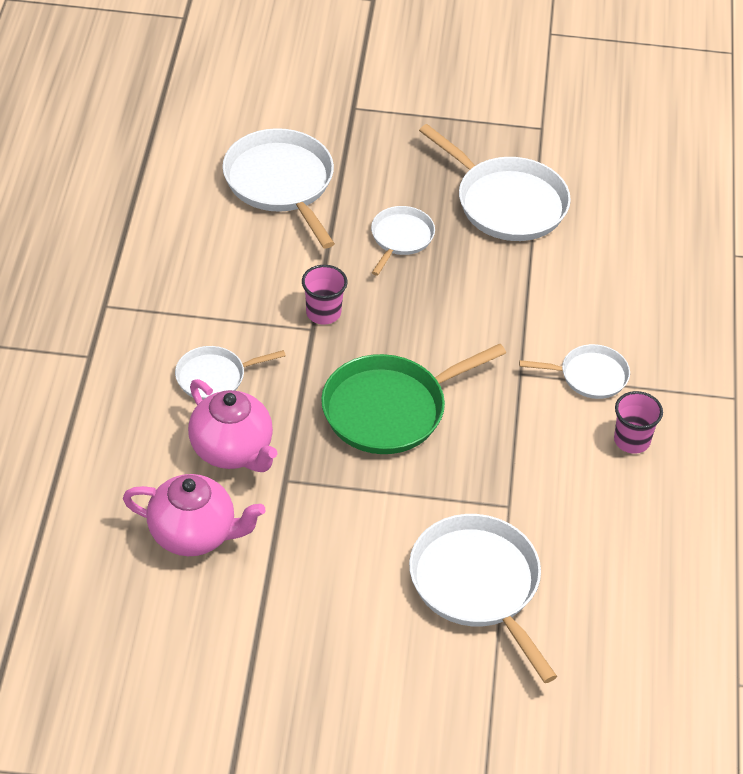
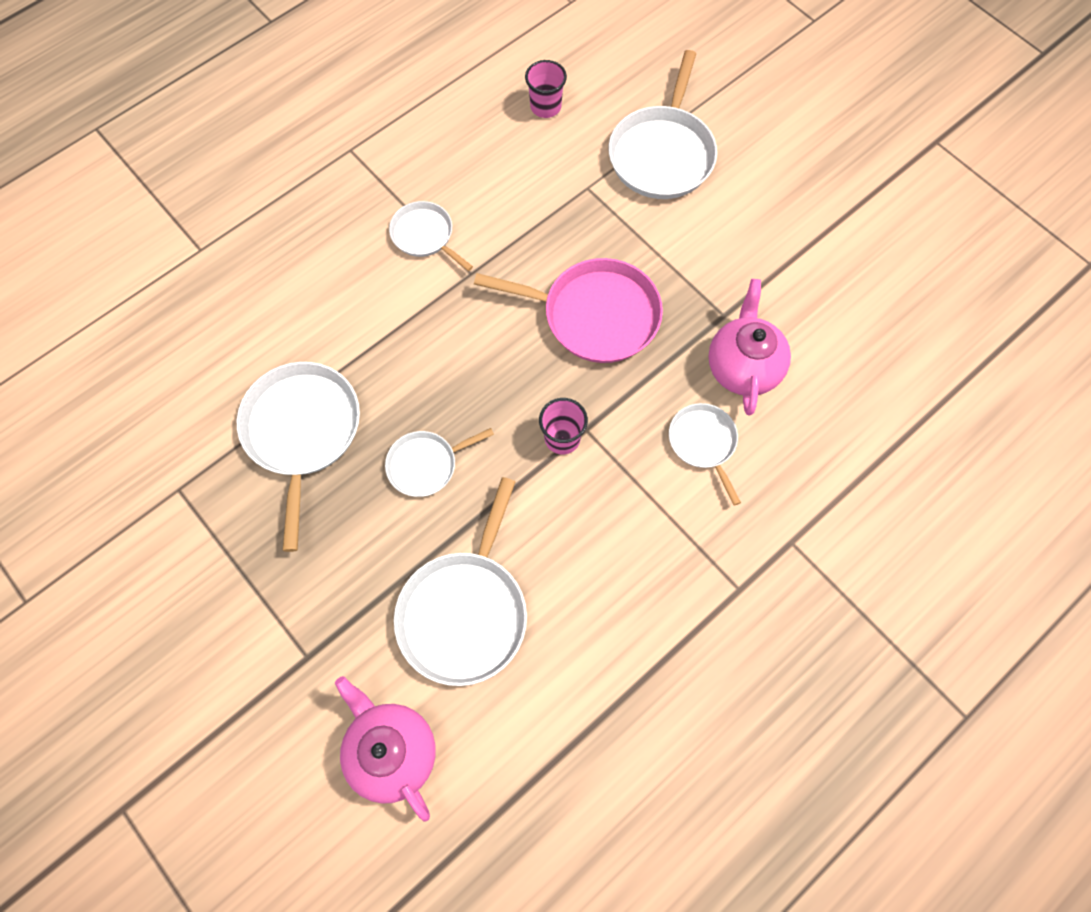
camera: 135 degrees left, 20 degrees up
pink teapot [123,474,266,556] -> pink teapot moved to [335,676,436,822]
white pan [175,346,286,400] -> white pan turned 135 degrees counterclockwise [669,403,741,506]
green pan [321,344,506,454] -> pink pan [474,258,663,363]
pink cup [614,391,663,454] -> pink cup moved to [525,60,567,118]

